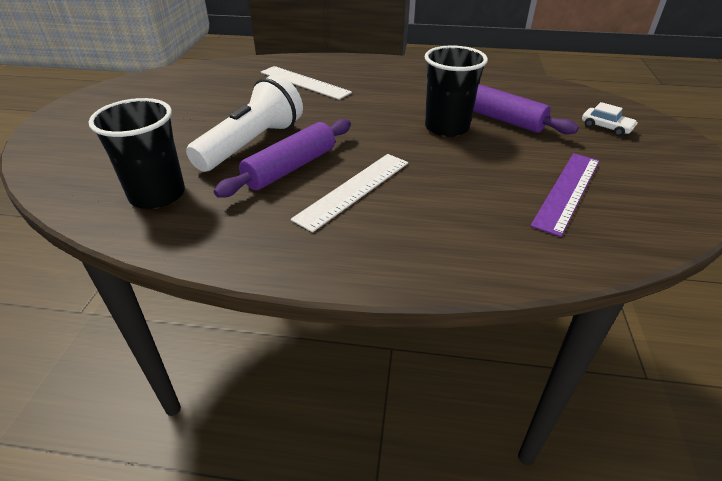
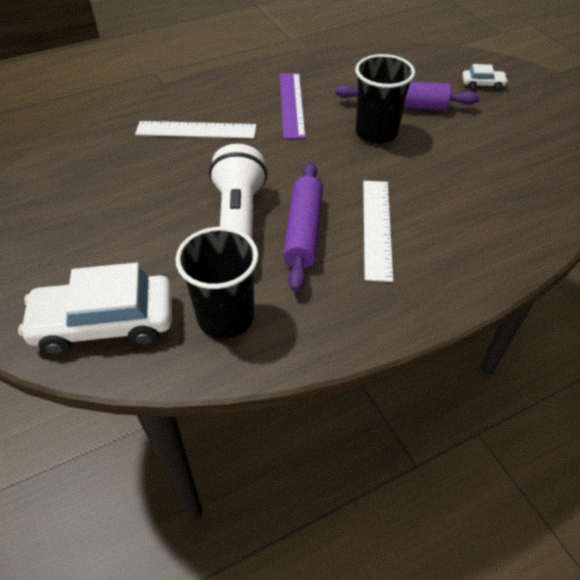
camera: 35 degrees left, 10 degrees up
purple ruler [530,153,599,237] -> purple ruler moved to [280,73,306,139]
none -> white car [18,263,172,355]

